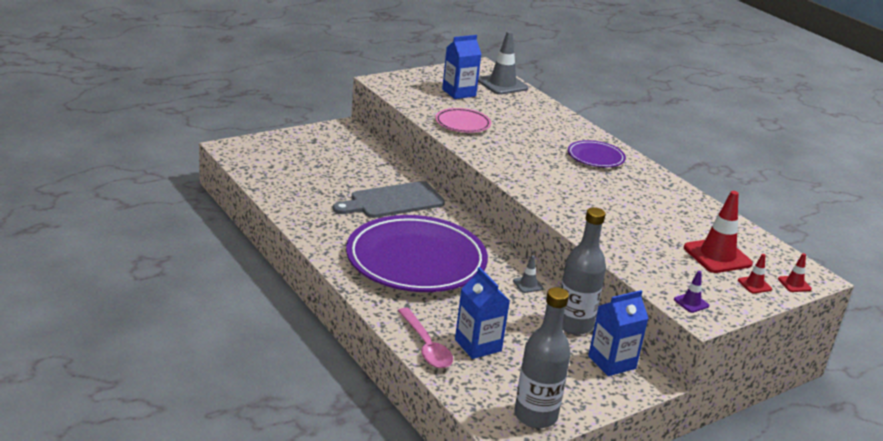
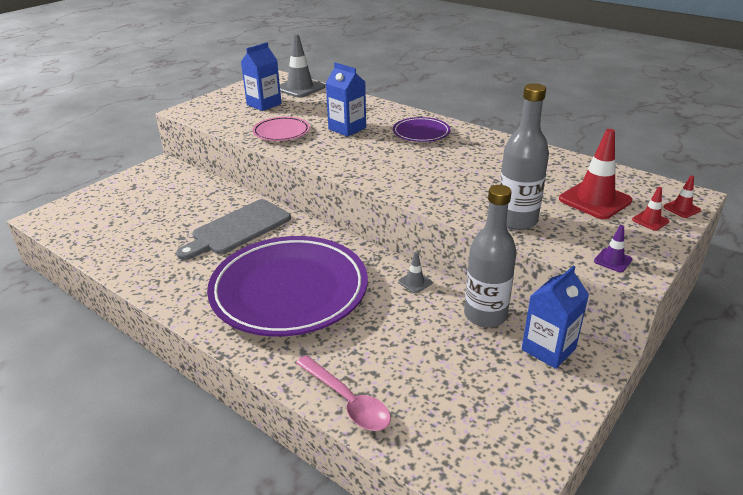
camera: 15 degrees left, 5 degrees up
blue carton [455,267,510,359] -> blue carton moved to [326,62,366,137]
grey bottle [514,287,571,428] -> grey bottle moved to [500,83,549,230]

